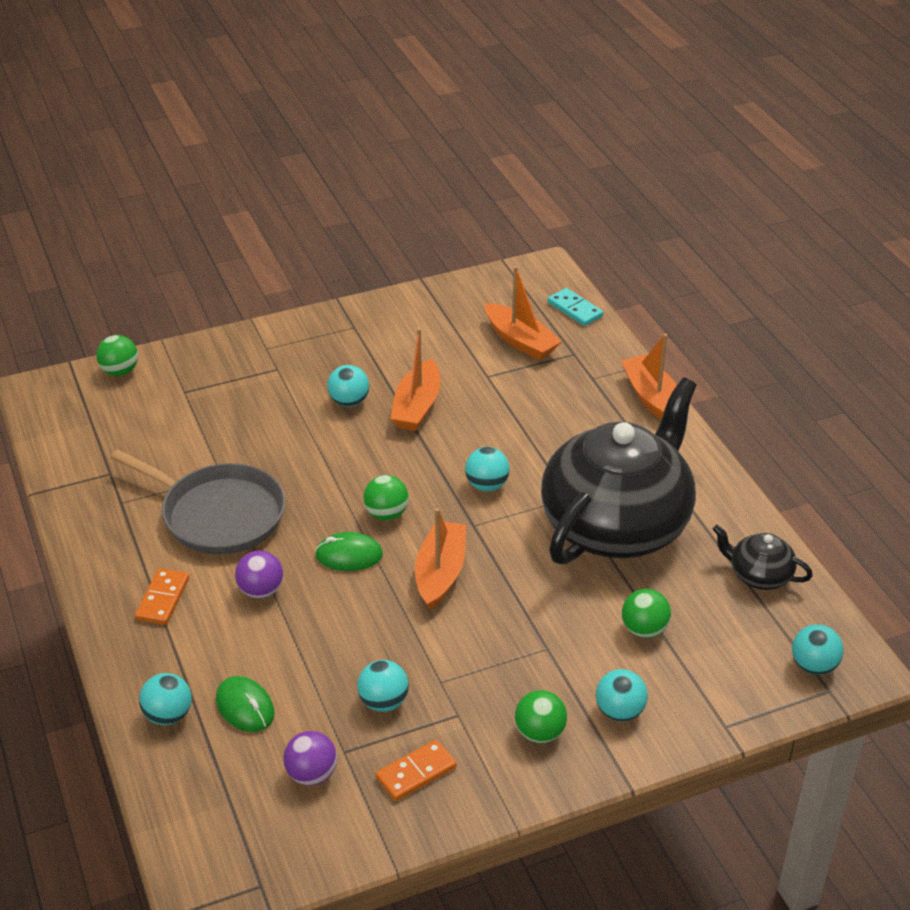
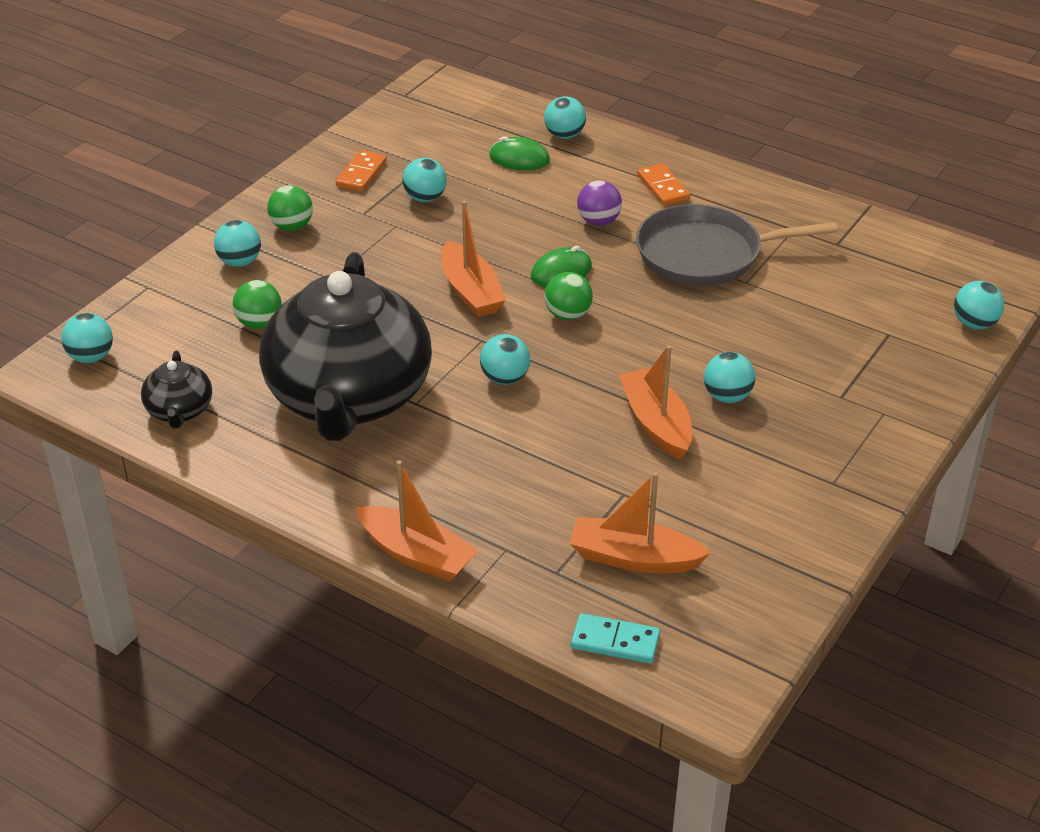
camera: 145 degrees right, 0 degrees up
green ball [96,335,138,376] -> turquoise ball [954,281,1004,329]
purple ball [283,731,337,785] -> none
black teapot [713,525,813,590] -> black teapot turned 90 degrees clockwise [141,351,212,429]

